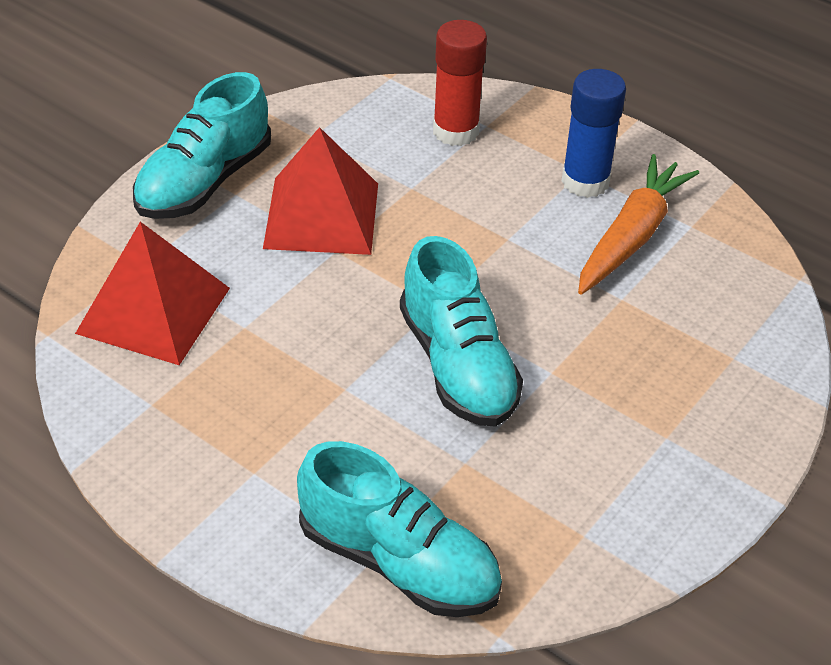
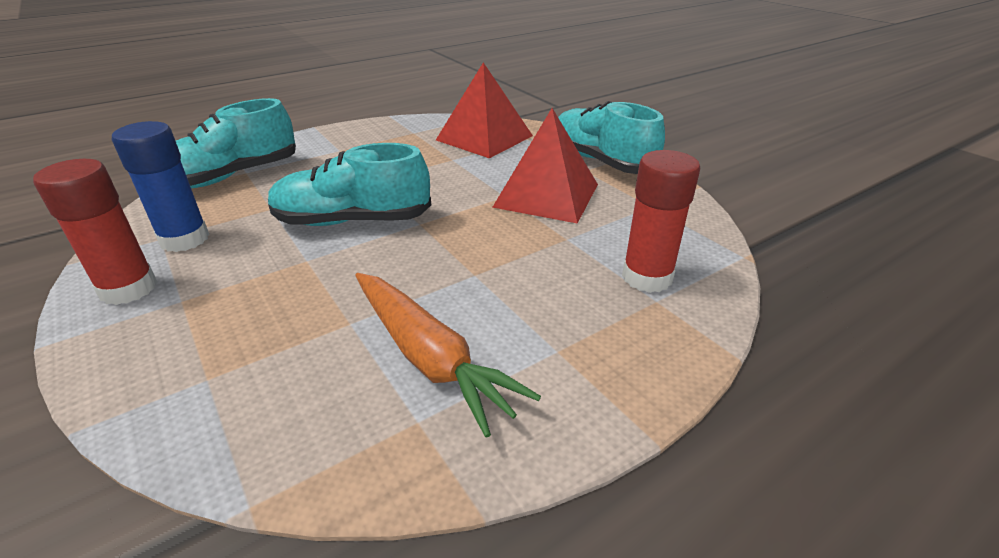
camera: 110 degrees right, 10 degrees down
blue glue stick [561,69,626,198] -> blue glue stick moved to [112,121,209,252]
none -> red glue stick [33,159,157,305]

